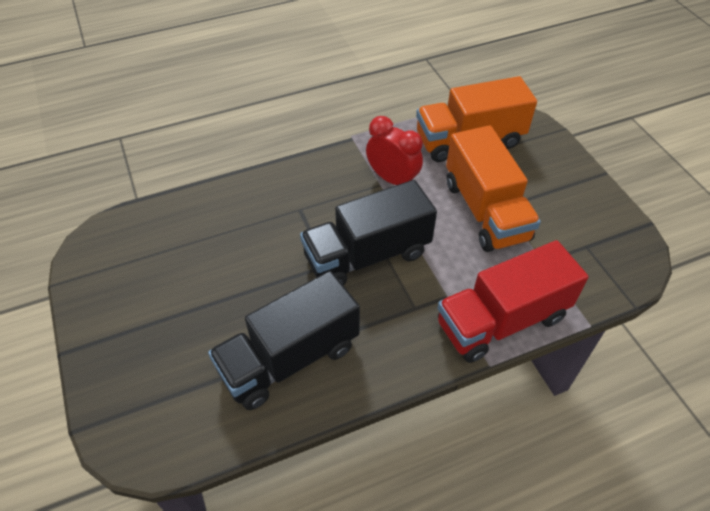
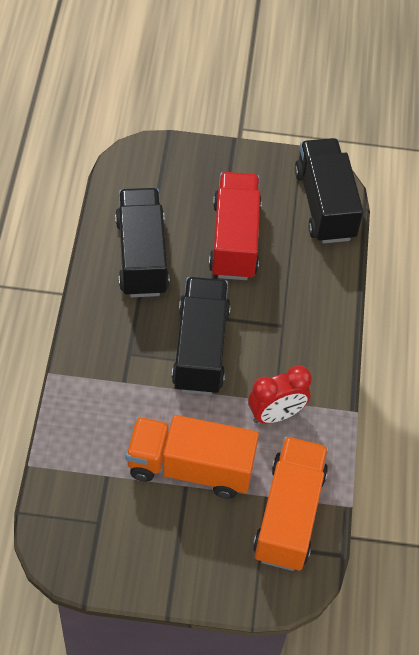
camera: 115 degrees right, 5 degrees up
red truck [438,240,589,363] -> red truck moved to [209,172,262,280]
none -> black truck [295,138,363,243]

